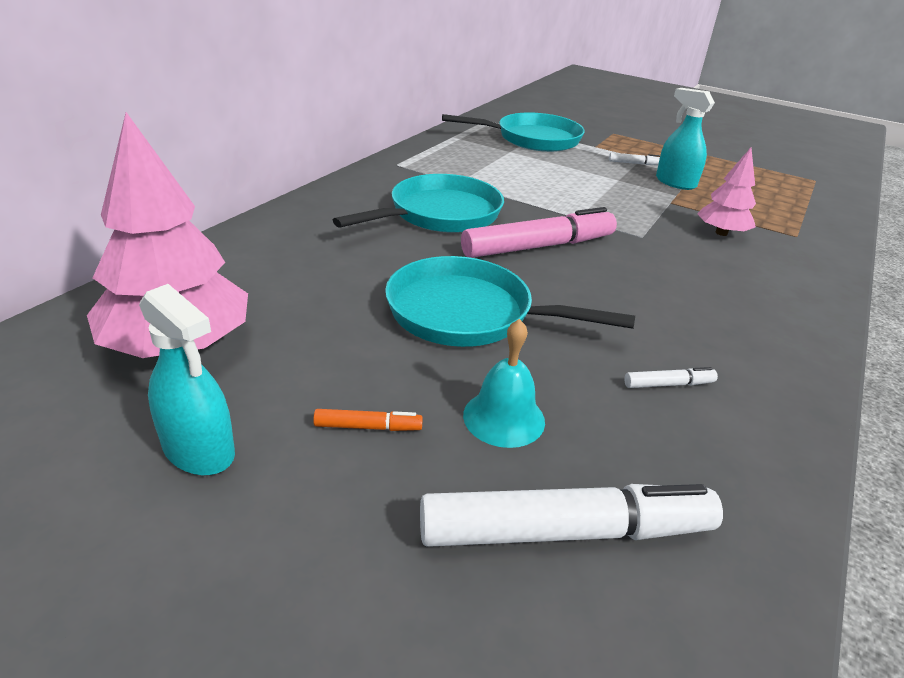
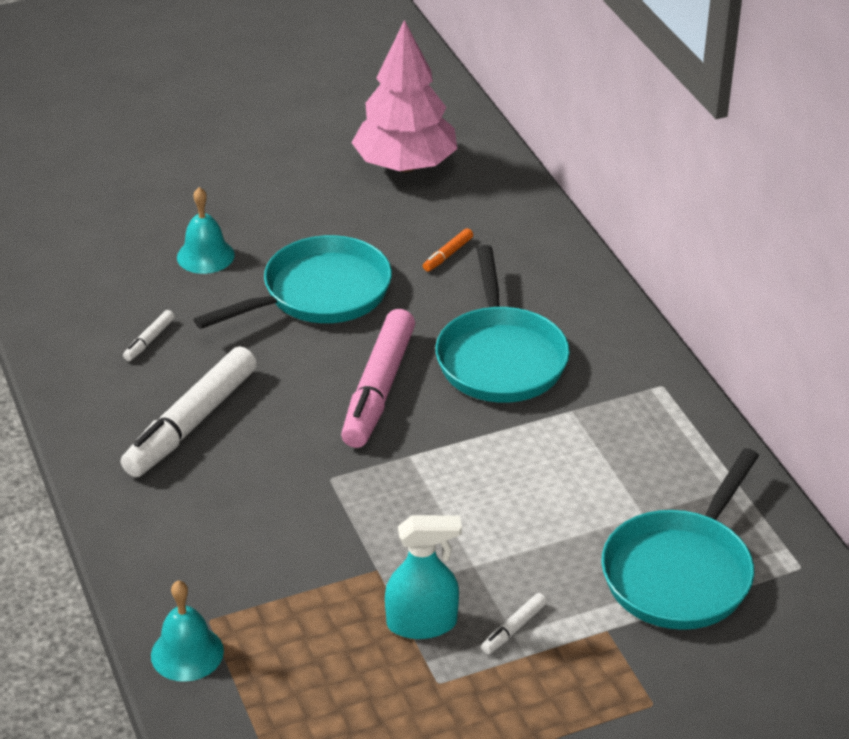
camera: 130 degrees right, 5 degrees up
turquoise spray bottle [139,284,235,475] -> none
orange marker [313,409,423,431] -> orange marker moved to [423,228,473,272]
white marker [420,484,723,547] -> white marker moved to [121,346,257,477]
pink tree [697,148,756,236] -> none
none -> turquoise bell [151,580,224,682]

